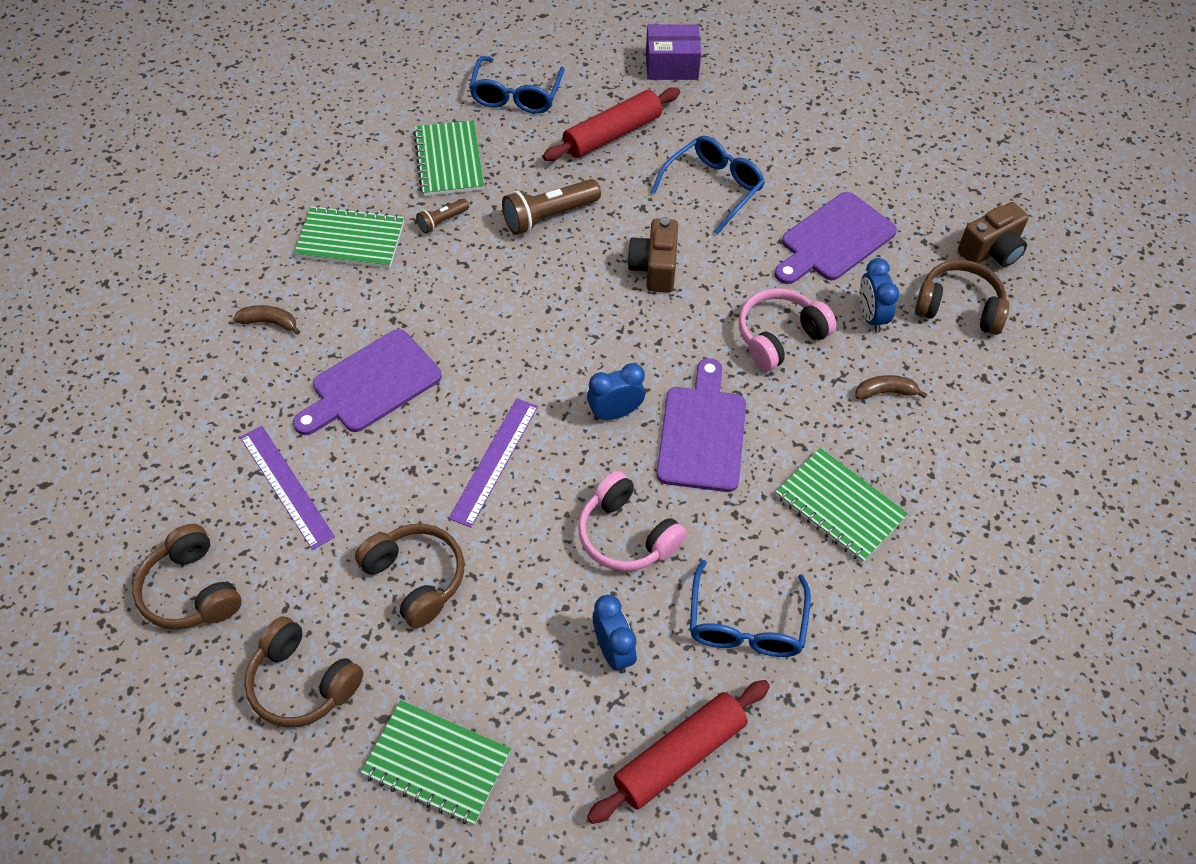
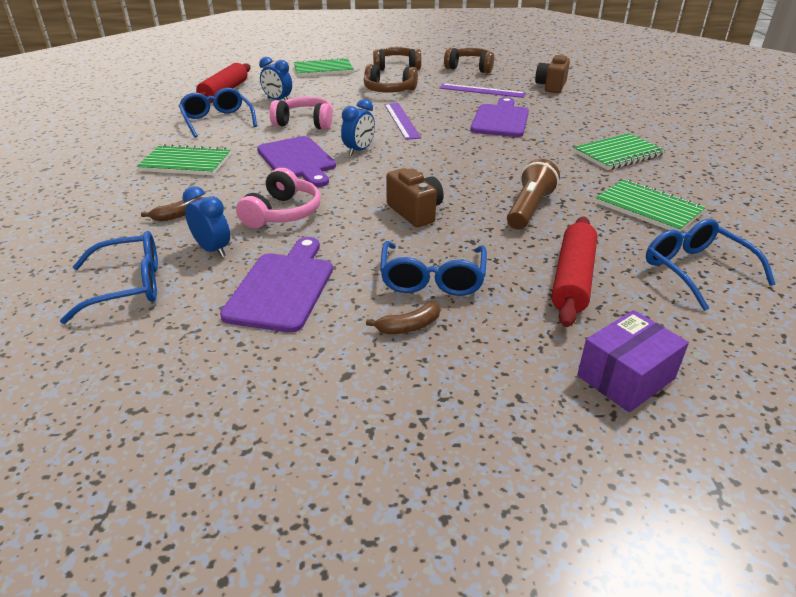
camera: 145 degrees right, 20 degrees down
brown banana [233,305,300,335] -> brown banana moved to [366,302,440,334]
brown flashlight [416,199,469,234] -> none
brown headphones [915,260,1009,335] -> blue glasses [60,231,158,324]
brown camera [958,202,1029,267] -> brown camera moved to [535,55,570,93]

